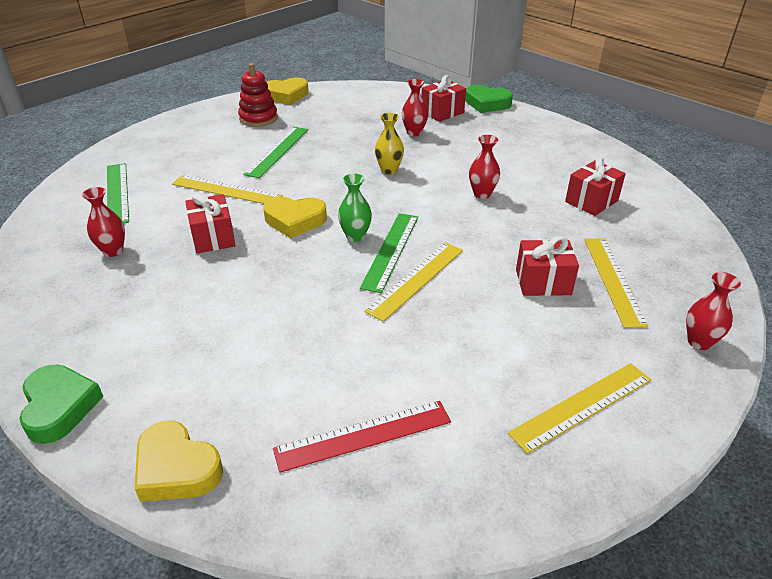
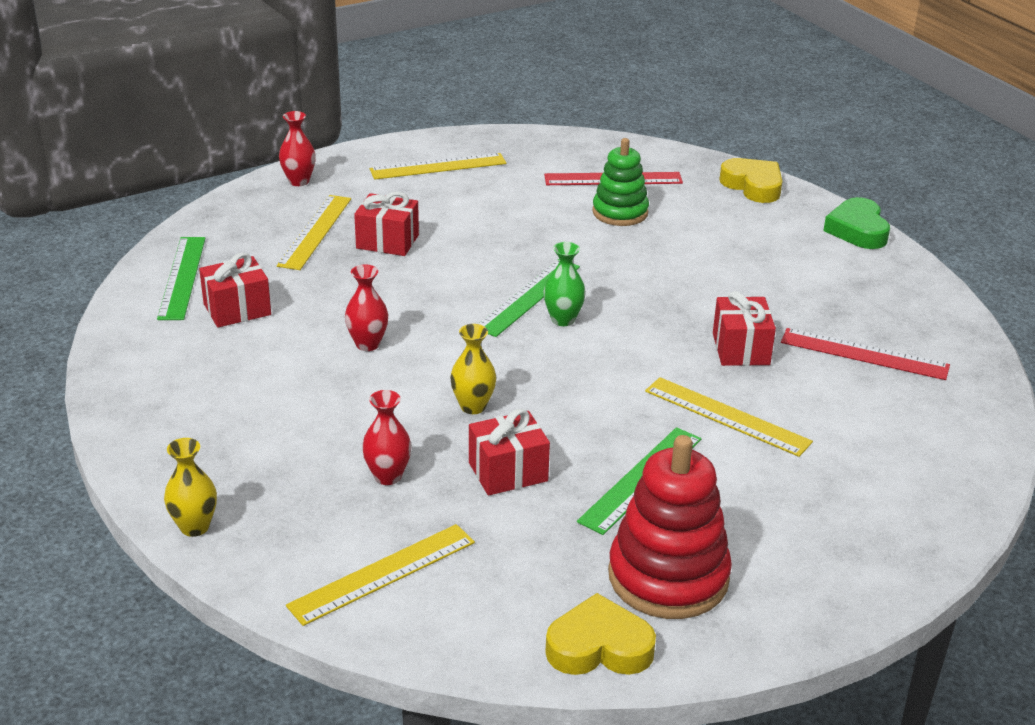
camera: 165 degrees left, 5 degrees down
red vase [82,187,125,257] -> red ruler [781,328,950,380]
green ruler [107,163,129,224] -> green ruler moved to [157,237,206,320]
red stacking toy [238,63,278,127] -> red stacking toy [608,435,732,619], size x1.52
yellow heart [263,197,327,238] -> none
yellow ruler [364,242,463,322] -> yellow ruler moved to [286,524,475,626]
red gift [421,75,466,122] -> red gift moved to [469,409,550,496]
green heart [465,85,513,113] -> yellow vase [164,438,217,537]
none -> green stacking toy [592,138,649,226]

